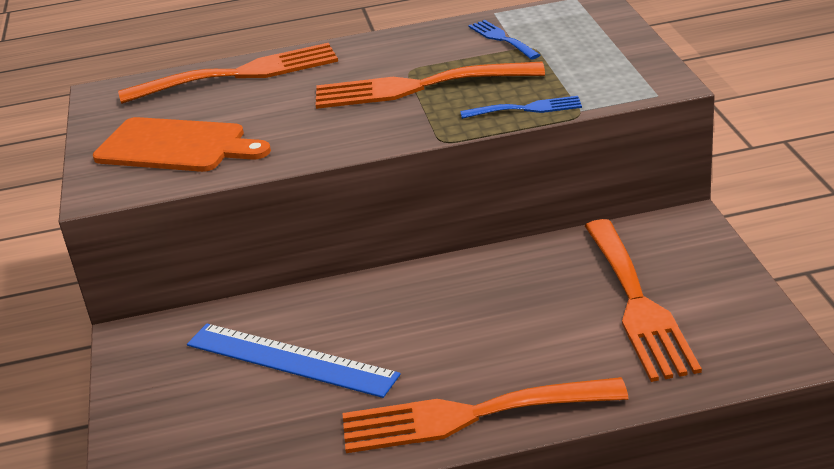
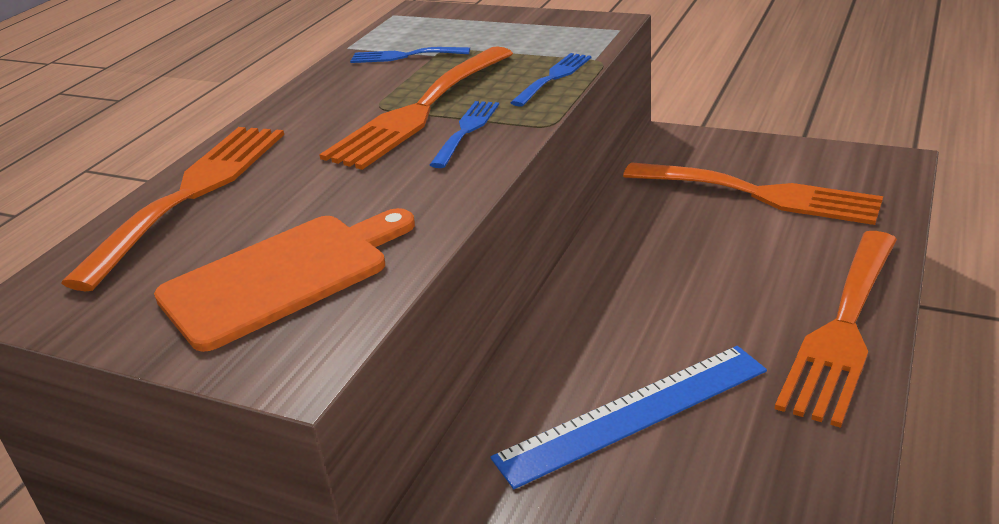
camera: 55 degrees left, 0 degrees up
none -> blue fork [430,101,499,168]

